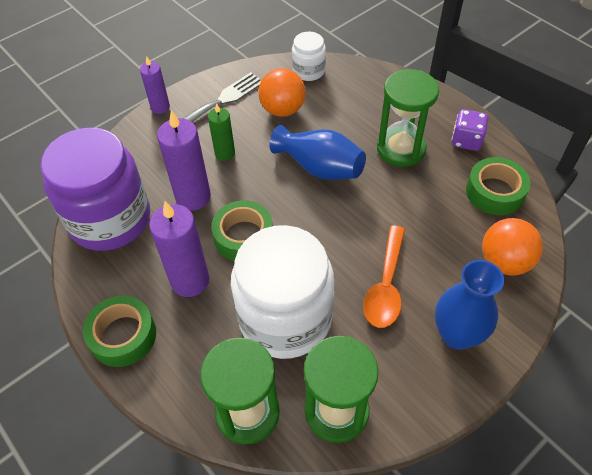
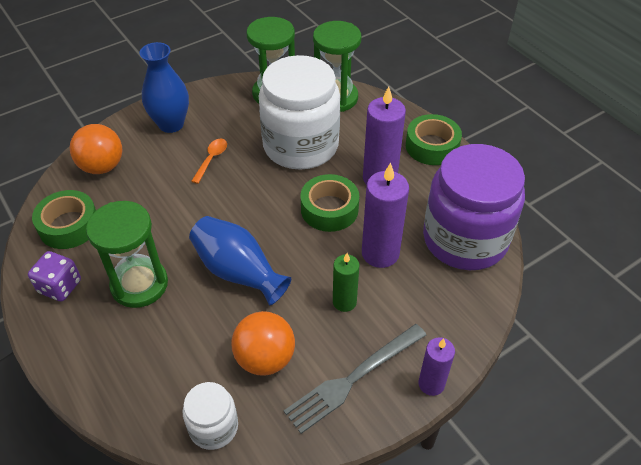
camera: 175 degrees left, 5 degrees down
orange spoon [363,226,405,328] -> orange spoon [191,139,227,184], size x0.59

